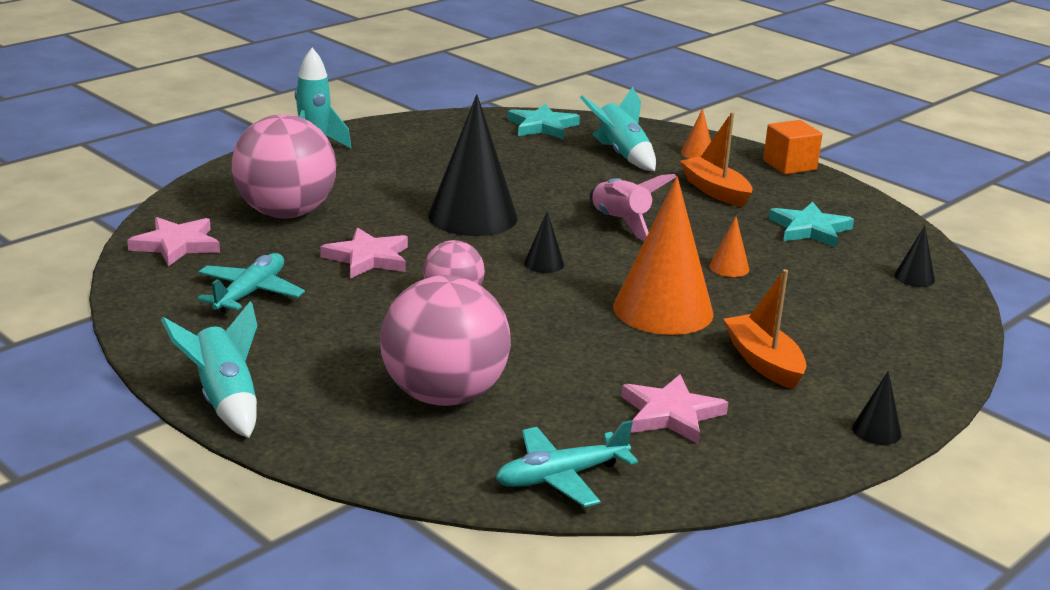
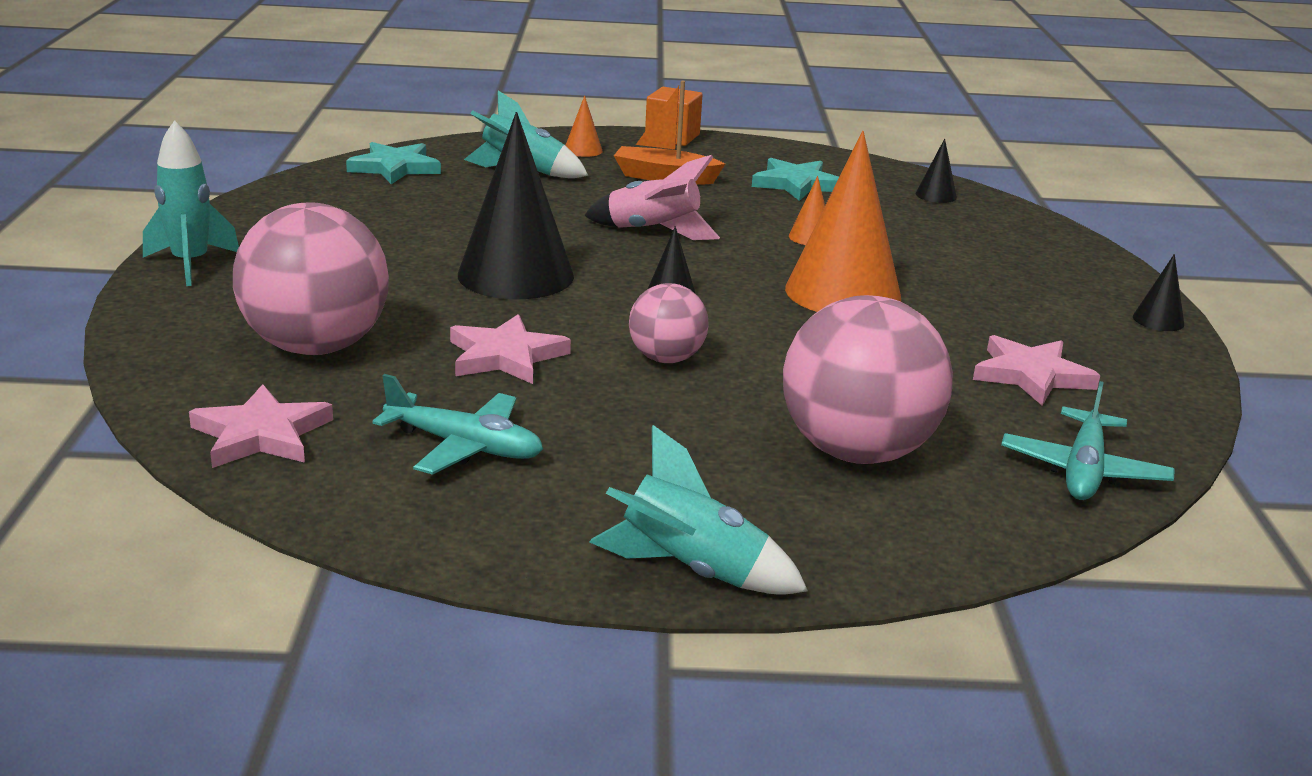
camera: 45 degrees left, 0 degrees up
turquoise plane [197,253,305,313] -> turquoise plane turned 135 degrees clockwise [372,374,543,475]
orange boat [724,269,806,389] -> none

